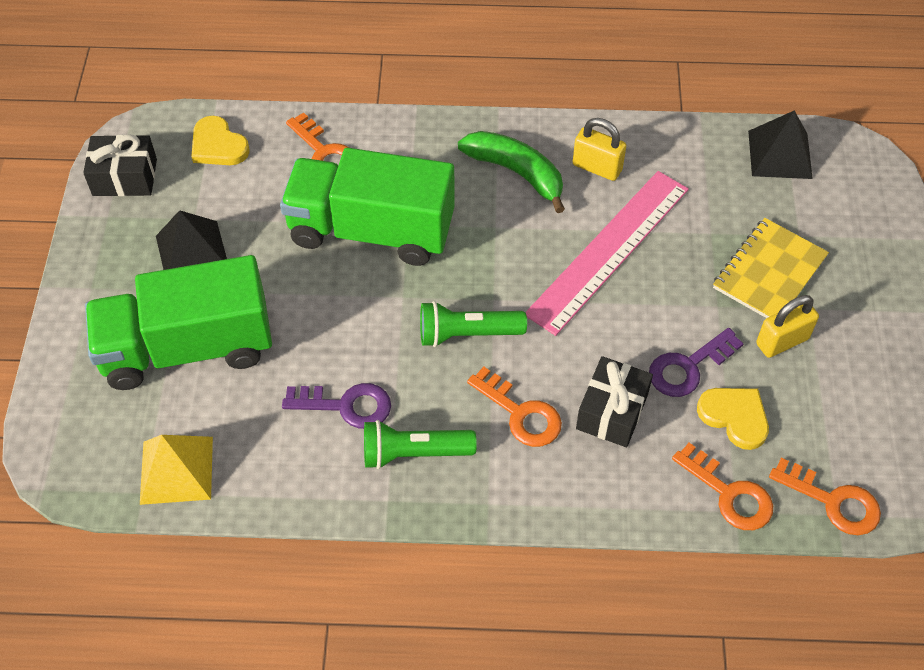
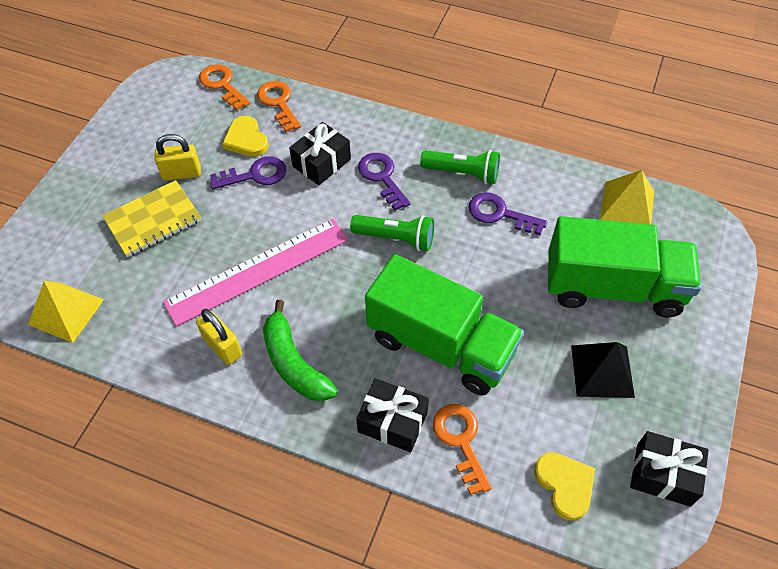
camera: 160 degrees left, 0 degrees up
orange key [467,367,562,447] -> purple key [358,153,411,211]
black pyramid [748,111,813,179] -> yellow pyramid [28,281,104,343]
none -> black gift [356,378,429,452]

